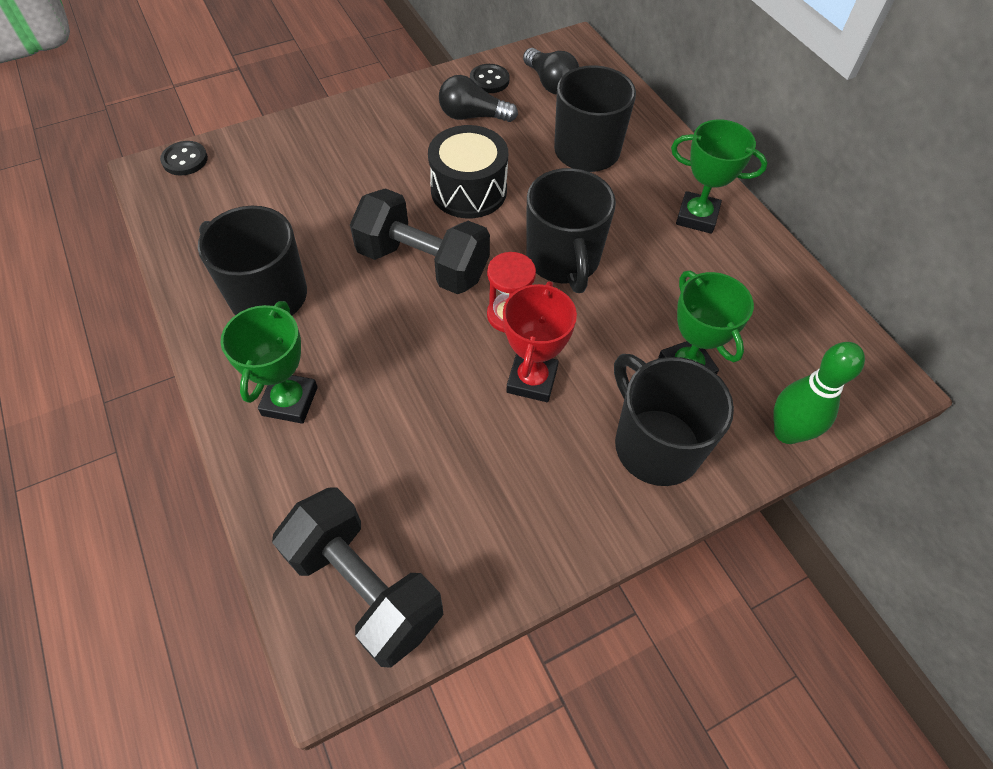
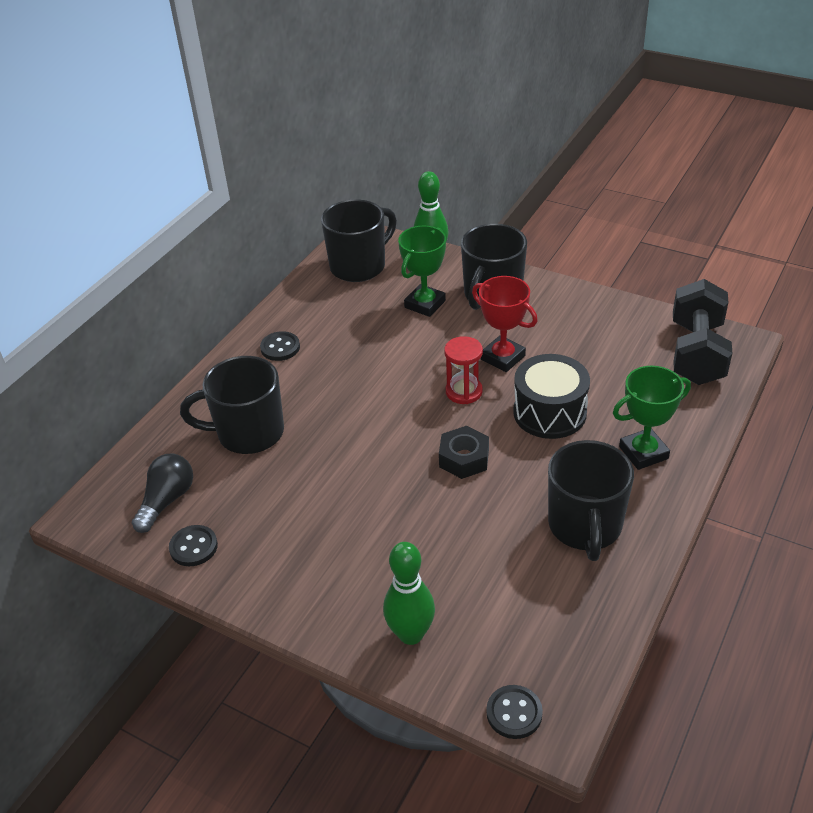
camera: 120 degrees left, 15 degrees down
black dumbbell [350,188,490,294] -> black nut [439,426,489,479]
black drum [428,125,508,218] -> black drum moved to [513,354,590,439]
black light bulb [439,75,518,122] -> none
red trophy [503,281,577,402] -> red trophy turned 60 degrees clockwise [472,276,538,372]
black mug [526,168,616,293] -> black mug moved to [321,199,397,282]
green trophy [671,119,768,234] -> black button [260,331,300,361]
none -> green bowling pin [383,542,435,645]

